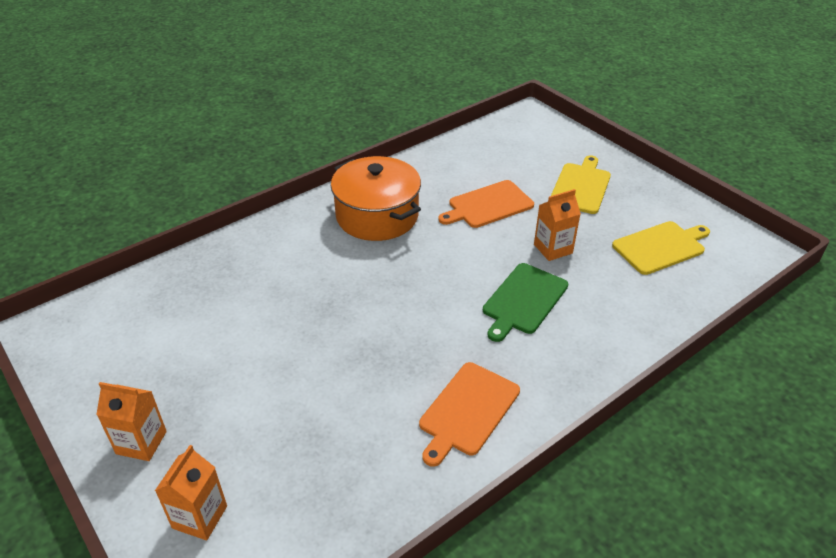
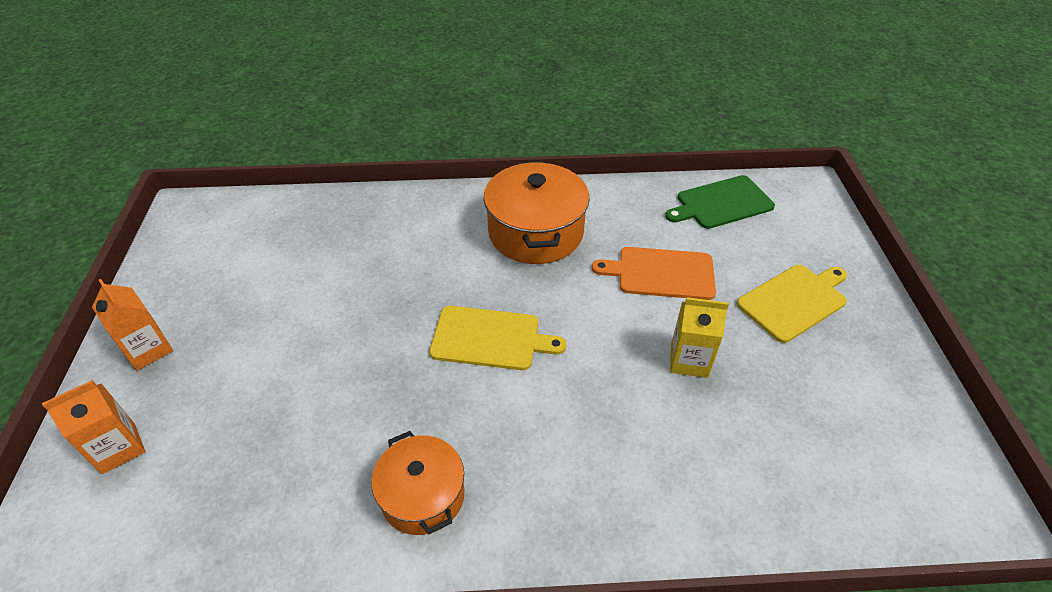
camera: 35 degrees right, 5 degrees up
orange cutting board [419,362,520,467] -> orange pot [371,431,465,535]
green cutting board [483,263,568,342] -> green cutting board moved to [665,175,775,229]
orange carton [534,189,581,261] -> yellow carton [670,297,729,378]
yellow cutting board [612,221,710,275] -> yellow cutting board moved to [429,306,566,370]

